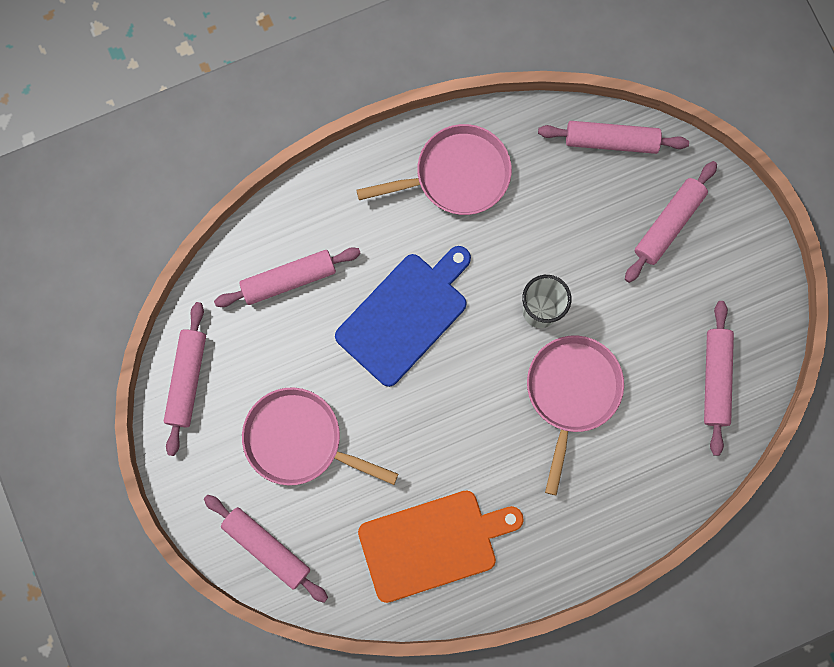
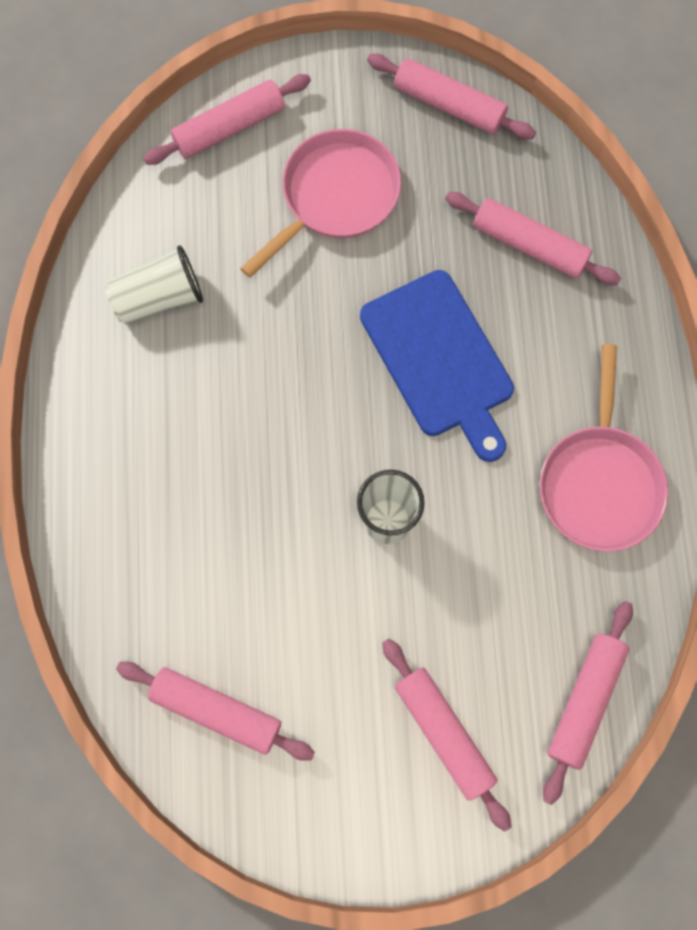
camera: 110 degrees right, 5 degrees down
pink rolling pin [214,247,361,307] -> pink rolling pin turned 60 degrees counterclockwise [445,192,621,285]
orange cutting board [358,491,524,603] -> white cup [105,245,203,324]
pink pan [527,336,624,495] -> none

